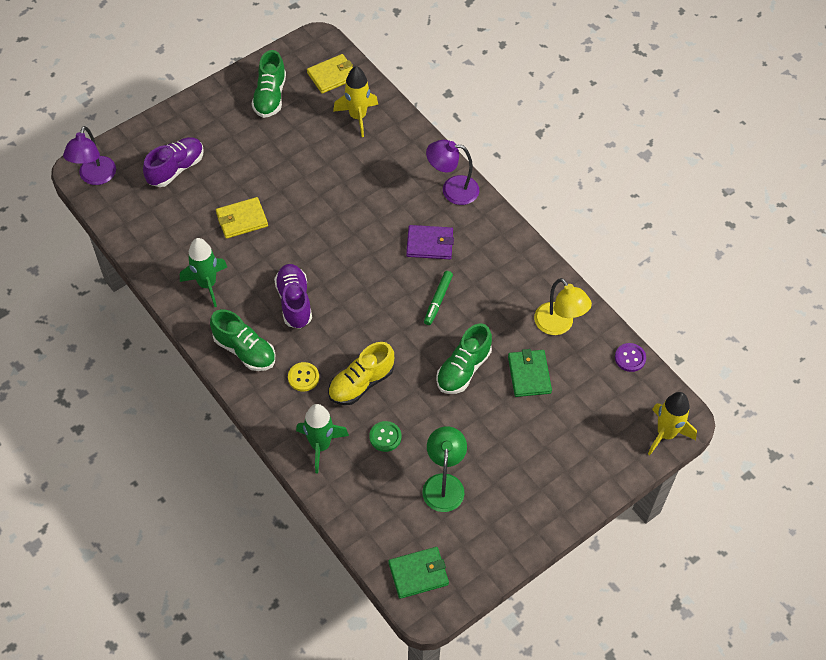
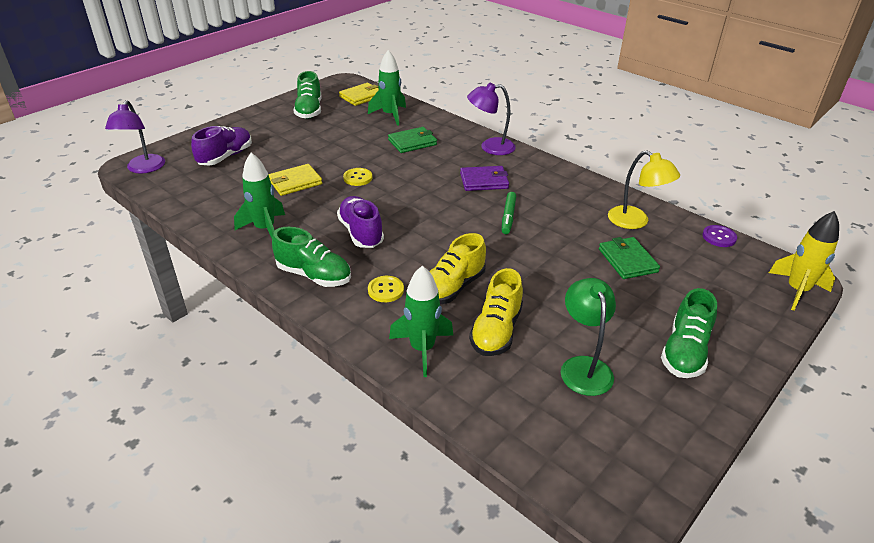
camera: 10 degrees left, 20 degrees down
yellow rocket [333,66,378,137] -> green rocket [368,50,406,126]
green button [369,421,402,452] -> yellow shoe [469,268,523,356]
green wallet [388,547,449,599] -> green wallet moved to [388,127,437,153]
green shoe [436,323,492,394] -> green shoe moved to [661,288,717,378]
none -> yellow button [343,168,372,186]

